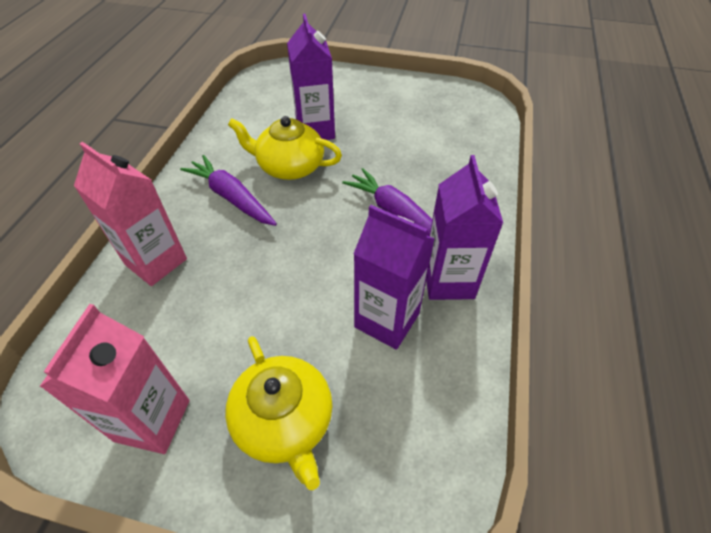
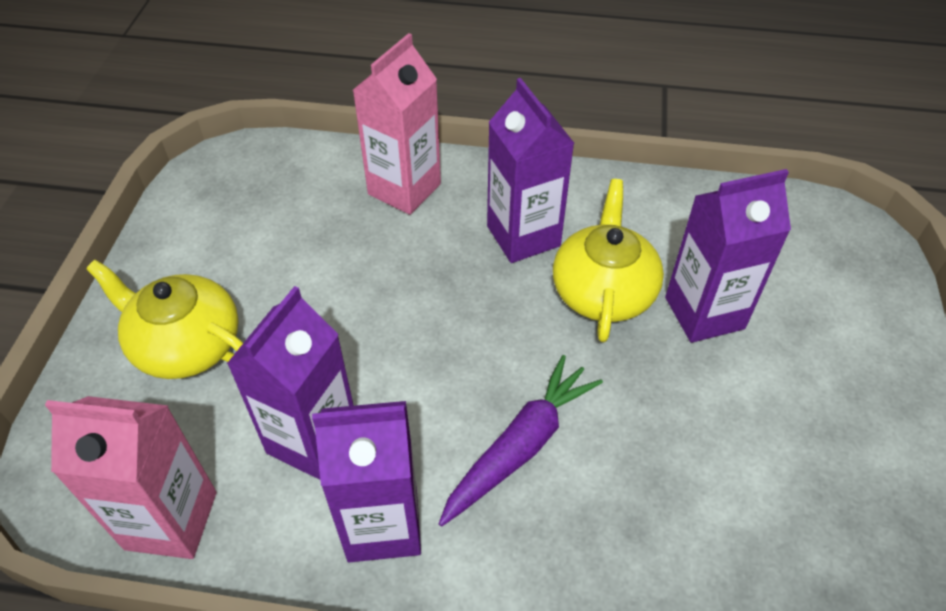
camera: 85 degrees right, 0 degrees up
pink carton [40,304,190,454] -> pink carton moved to [45,396,217,559]
purple carrot [180,155,277,226] -> purple carton [487,78,574,263]
yellow teapot [225,336,333,490] -> yellow teapot turned 60 degrees clockwise [86,260,243,379]

